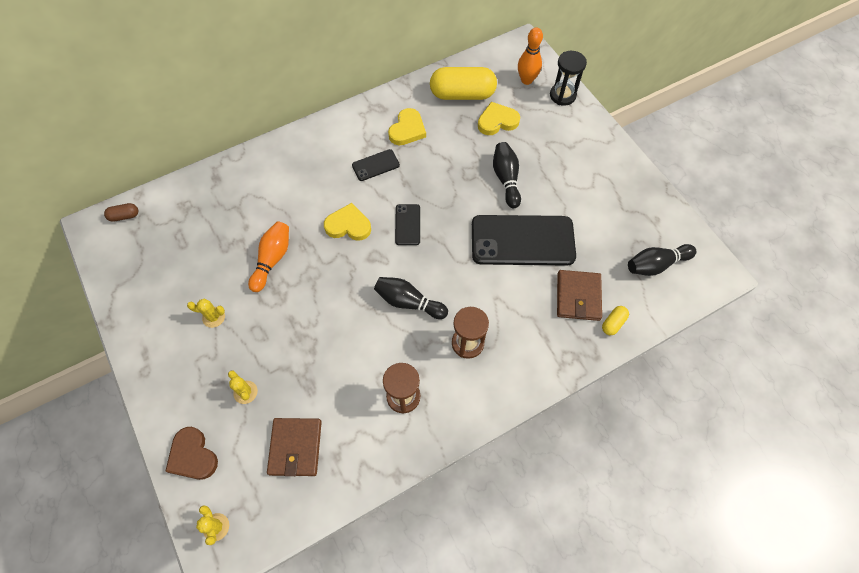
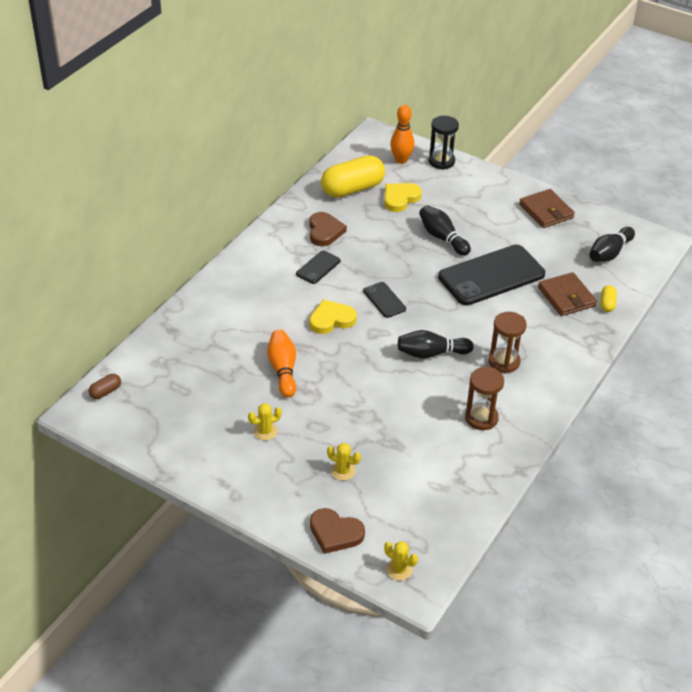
camera: 30 degrees left, 20 degrees down
brown wallet [267,418,322,476] -> brown wallet moved to [519,189,575,228]
yellow heart [388,108,426,145] -> brown heart [309,212,347,246]

